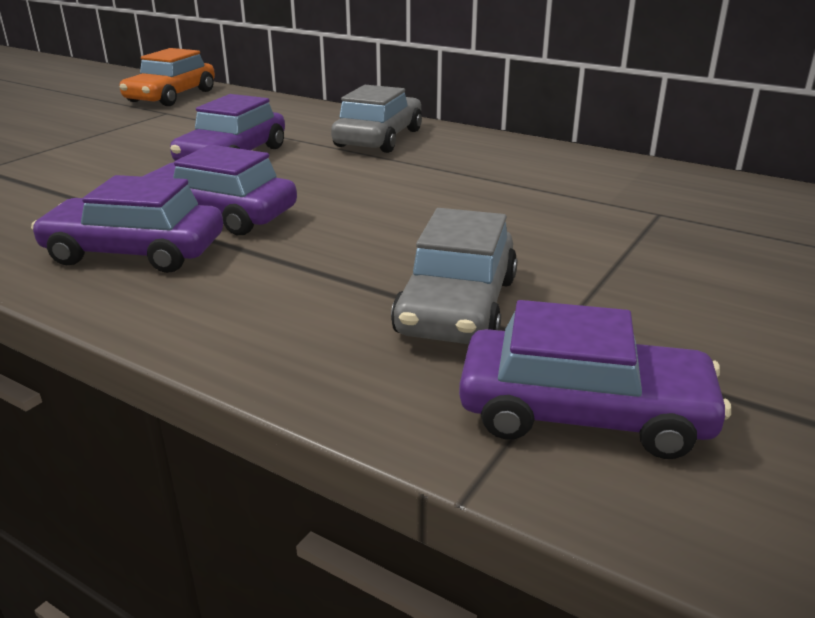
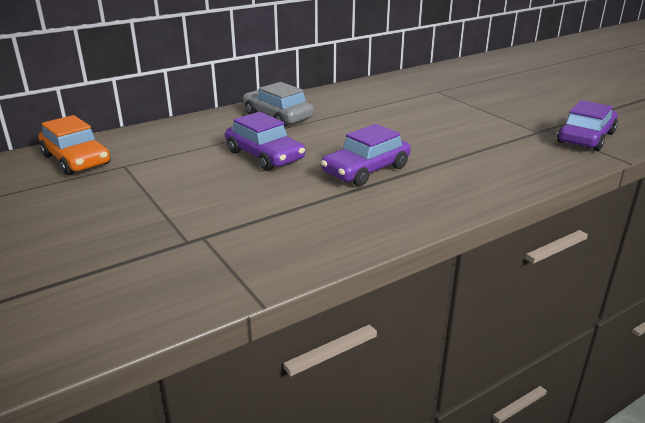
camera: 65 degrees left, 0 degrees up
purple car [31,175,223,273] -> none
grey car [391,208,517,344] -> none

